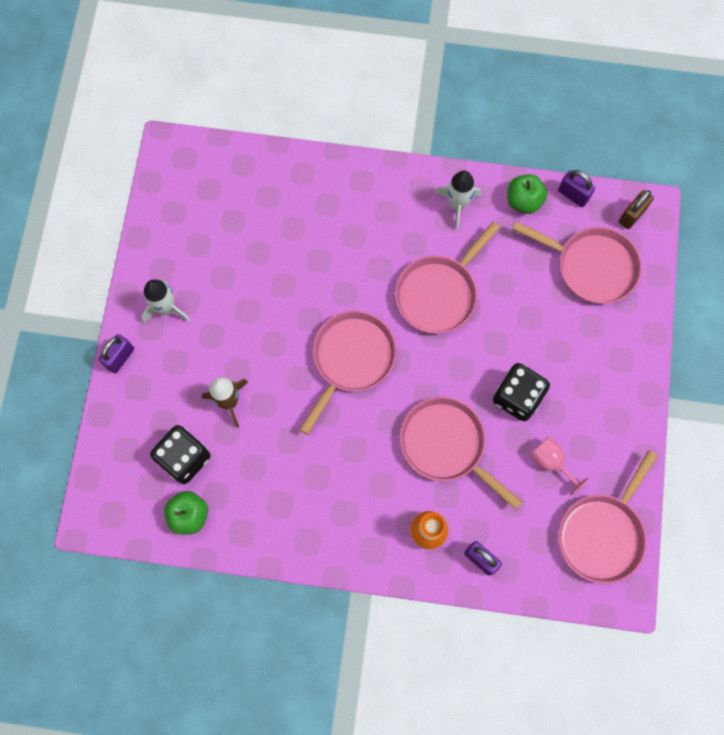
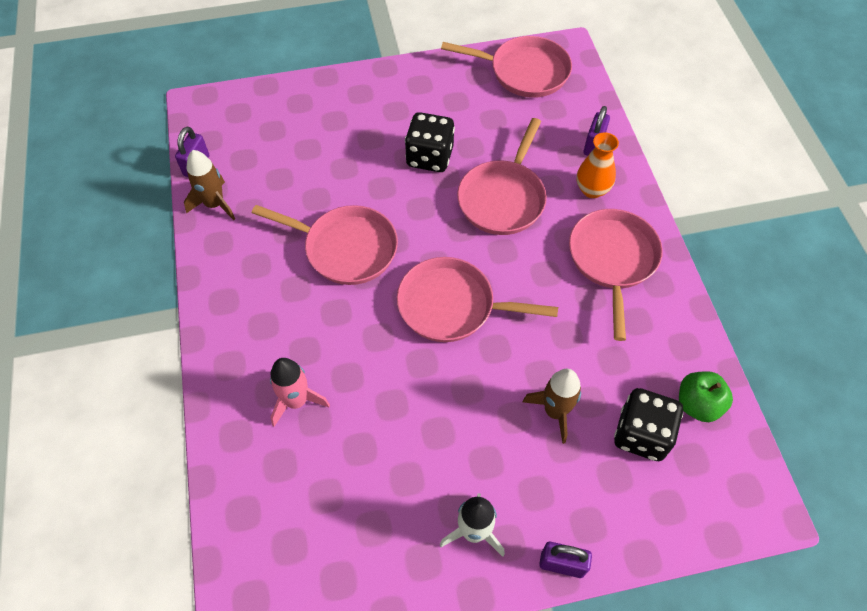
camera: 110 degrees left, 15 degrees down
white rocket [435,170,481,230] -> none
green apple [507,174,547,214] -> brown rocket [184,150,235,220]
pink pan [512,221,642,304] -> pink pan moved to [569,209,663,341]
pink goblet [531,437,589,495] -> none
brown padlock [619,190,654,229] -> none
none -> pink rocket [270,358,330,426]

